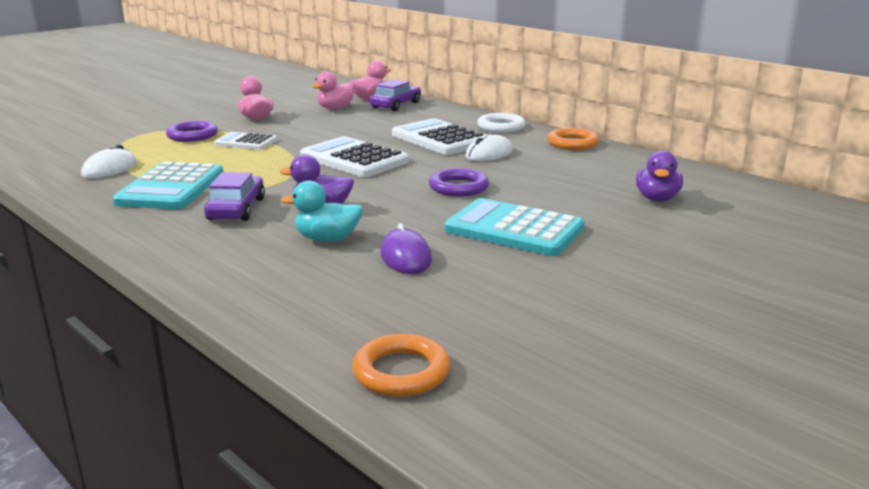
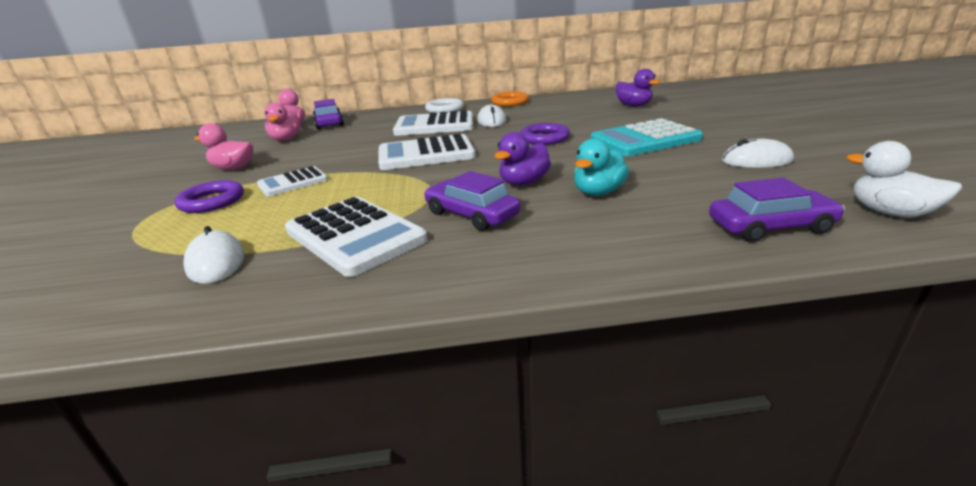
camera: 50 degrees left, 5 degrees up
turquoise calculator [112,162,223,209] -> white calculator [285,197,428,277]
orange ring [352,334,450,397] -> white duck [846,141,962,218]
purple mouse [380,223,432,274] -> none
none -> purple car [709,178,845,242]
none -> white mouse [722,139,794,168]

